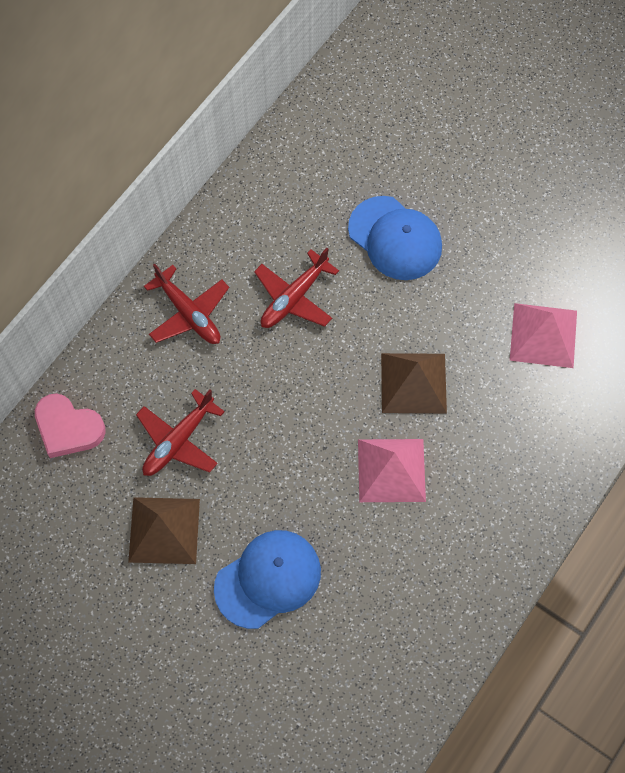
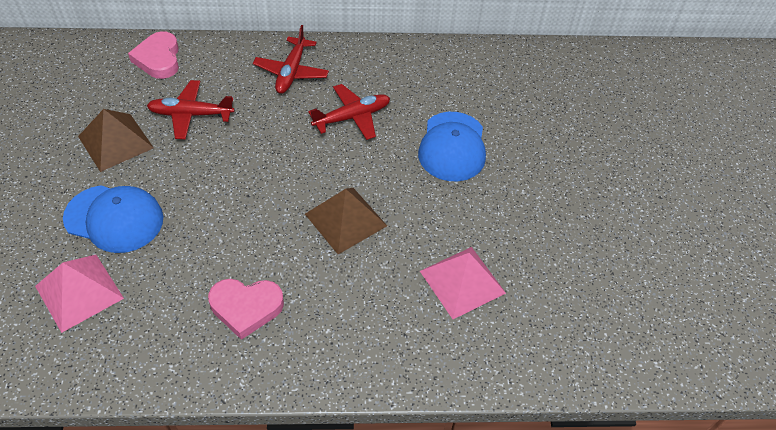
camera: 50 degrees right, 15 degrees down
red plane [254,248,339,328] -> red plane turned 150 degrees clockwise [308,84,390,140]
pink pyramid [358,439,426,502] -> pink pyramid moved to [35,255,124,333]
none -> pink heart [208,279,284,340]

